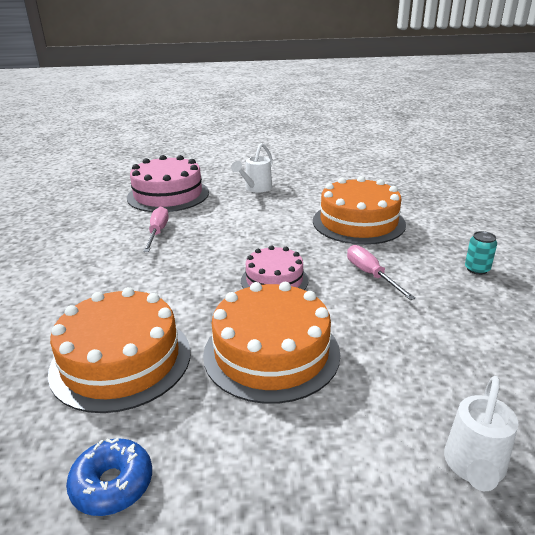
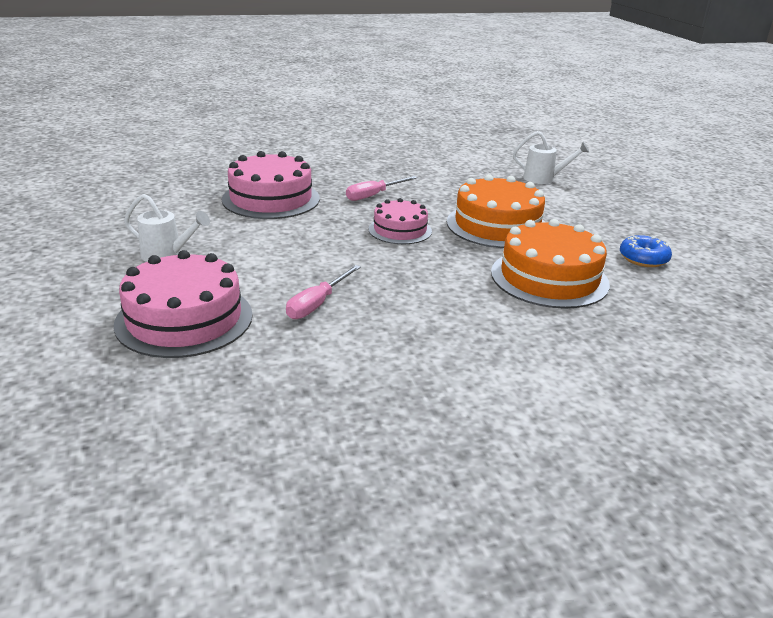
camera: 105 degrees left, 0 degrees up
pink screwdriver [143,206,169,252] -> pink screwdriver turned 45 degrees counterclockwise [286,265,361,319]
orange cake [313,176,406,245] -> pink cake [222,151,320,219]
turquoise can [465,231,497,275] -> none

